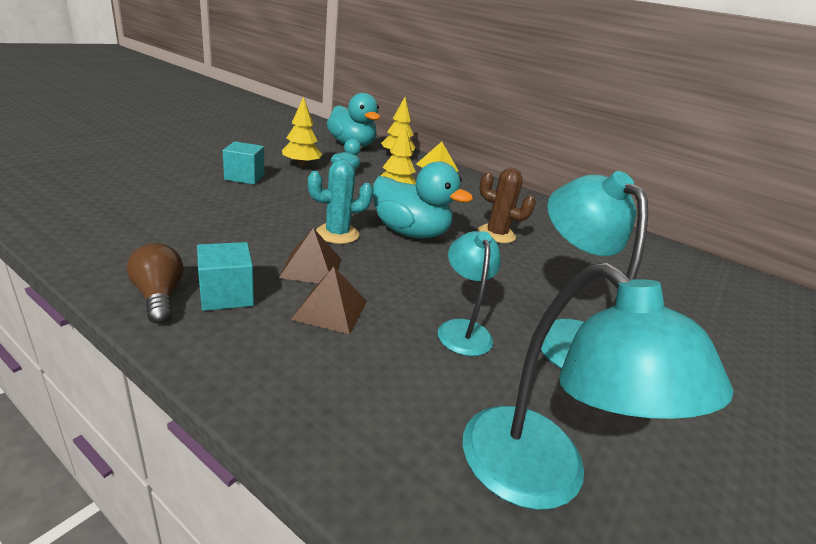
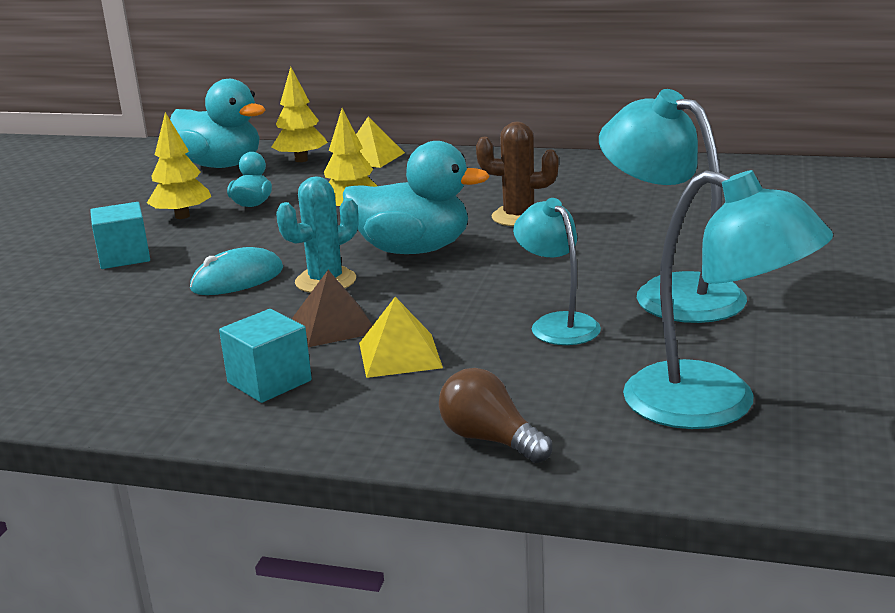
camera: 15 degrees left, 5 degrees down
brown light bulb [127,243,184,324] -> brown light bulb moved to [439,368,552,463]
brown pyramid [291,267,367,334] -> yellow pyramid [359,297,443,378]
none -> turquoise mouse [190,247,283,295]

